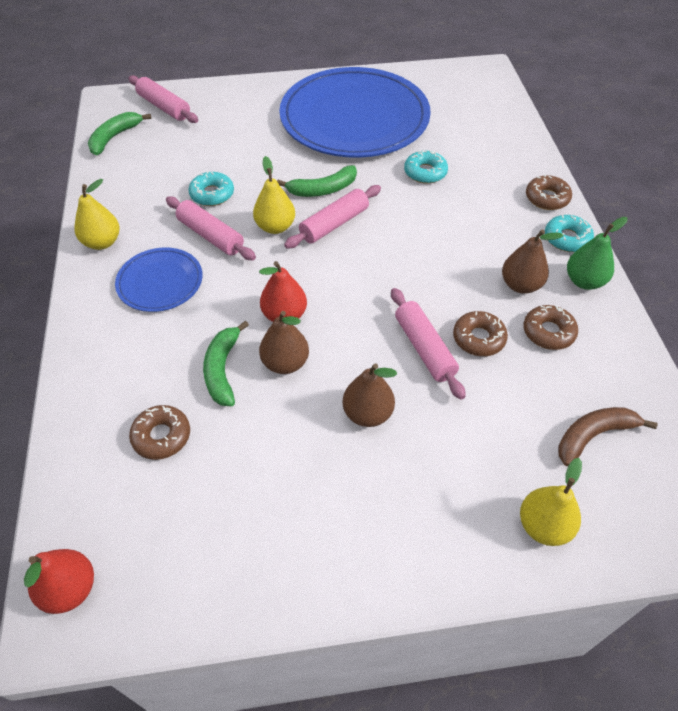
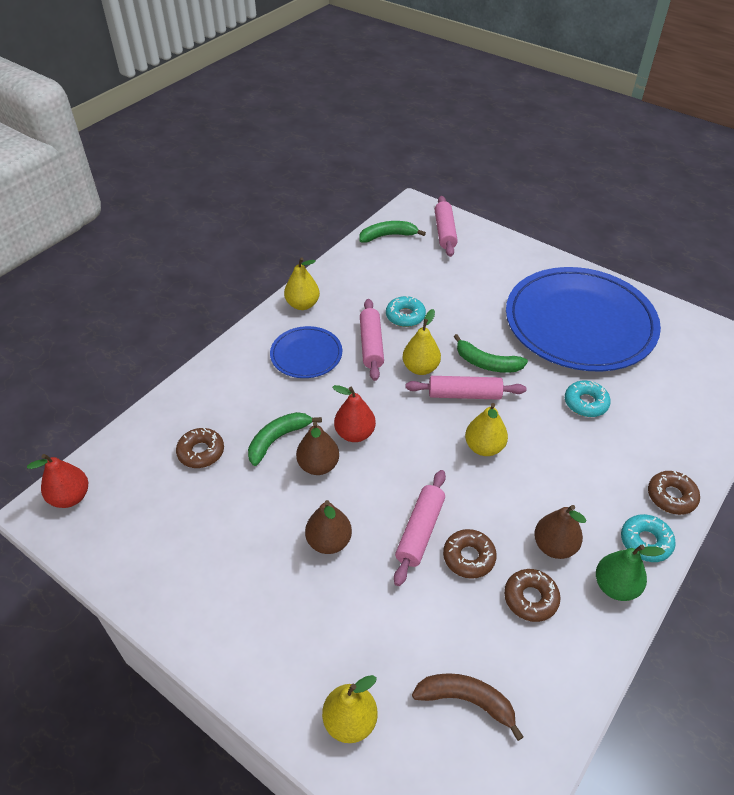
camera: 45 degrees right, 5 degrees down
none -> yellow pear [465,403,508,456]

